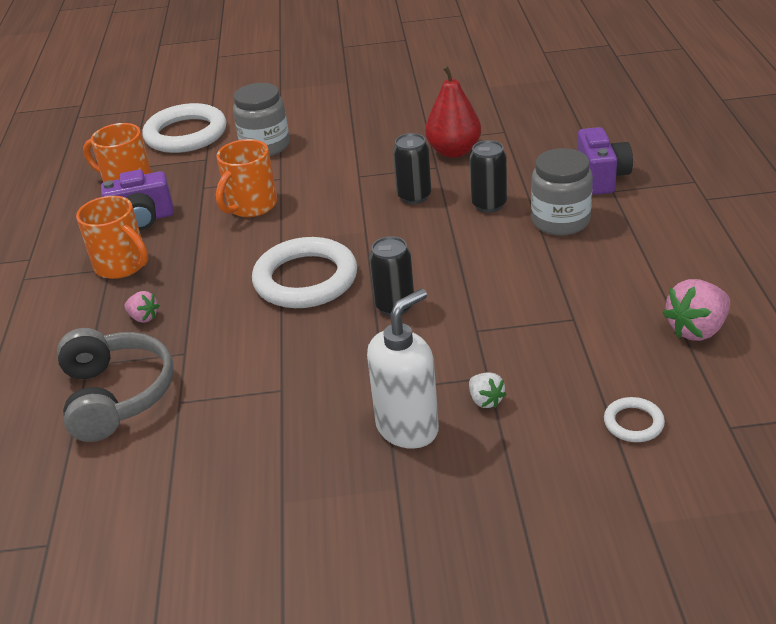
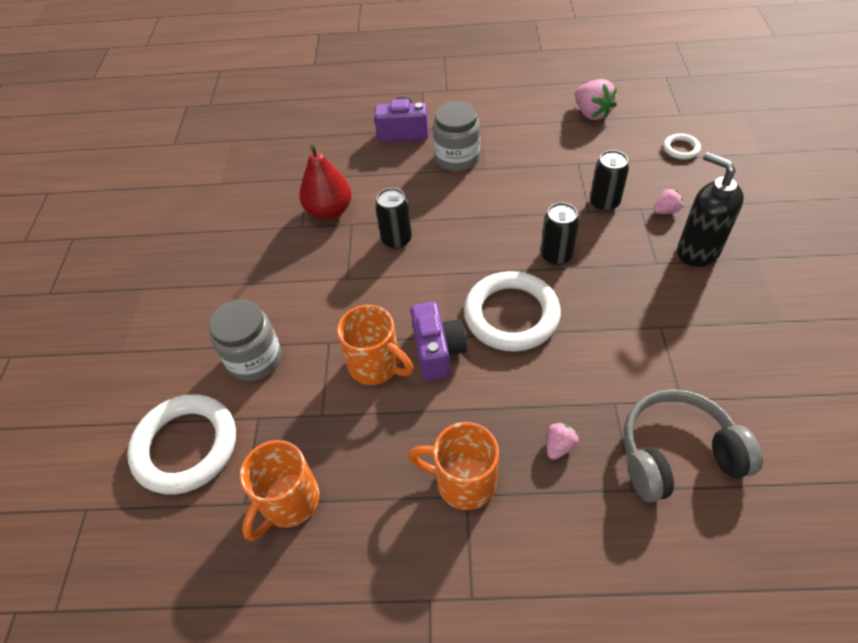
camera: 85 degrees left, 15 degrees up
orange mug [76,196,148,279] -> orange mug turned 120 degrees counterclockwise [408,422,499,510]
purple camera [101,170,174,230] -> purple camera moved to [411,302,467,381]
white soap dispenser [367,289,439,448] -> black soap dispenser [677,152,744,267]
white strawberry [469,373,506,408] -> pink strawberry [653,188,683,214]
black can [470,140,507,213] -> black can moved to [590,150,629,212]

